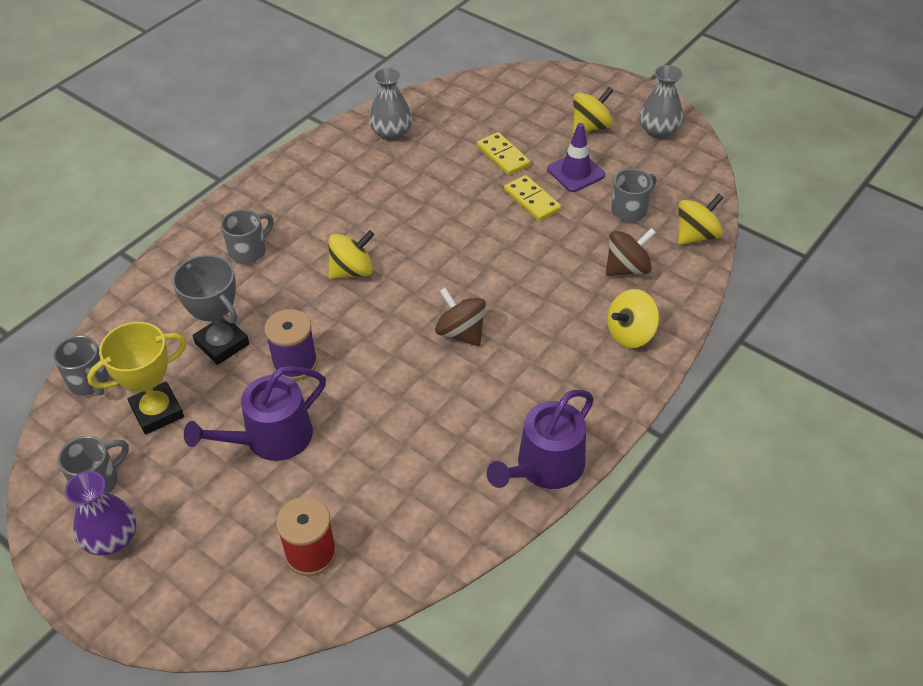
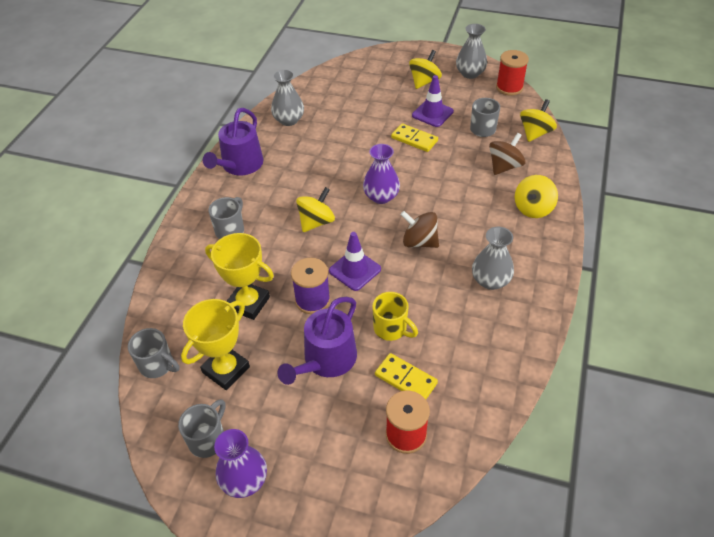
camera: 20 degrees left, 0 degrees up
grey trophy [172,255,249,365] -> yellow trophy [205,233,274,320]
yellow domino [477,132,530,175] -> yellow domino moved to [375,353,438,399]
purple watering can [487,390,594,489] -> purple watering can moved to [203,108,263,175]
none -> purple traffic cone [329,232,381,291]
none -> purple vase [363,144,400,204]
none -> yellow mug [372,292,418,341]
none -> grey vase [472,227,514,290]
none -> red spool [496,50,529,96]

